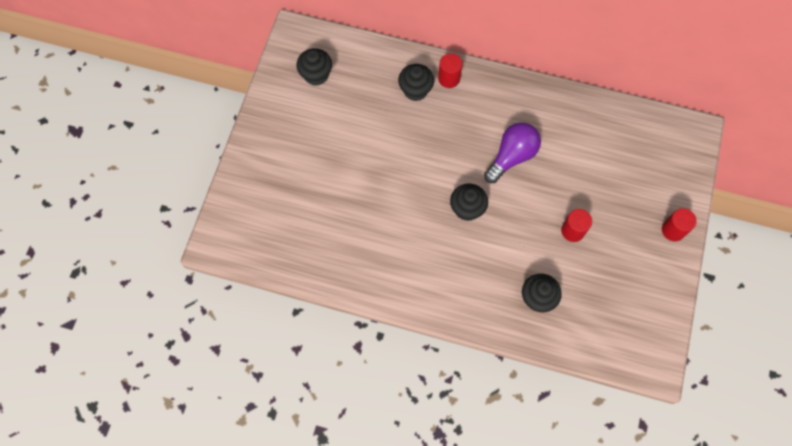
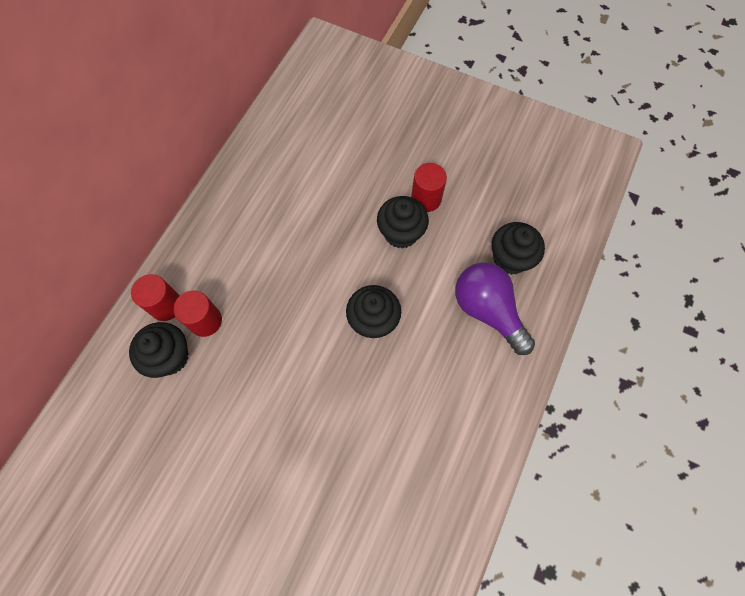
camera: 80 degrees left, 0 degrees up
black cupcake [296,48,332,86] -> black cupcake moved to [377,196,429,249]
purple light bulb [484,122,541,183] -> purple light bulb moved to [455,262,535,355]
red cylinder [662,208,697,241] -> red cylinder moved to [174,290,222,337]

